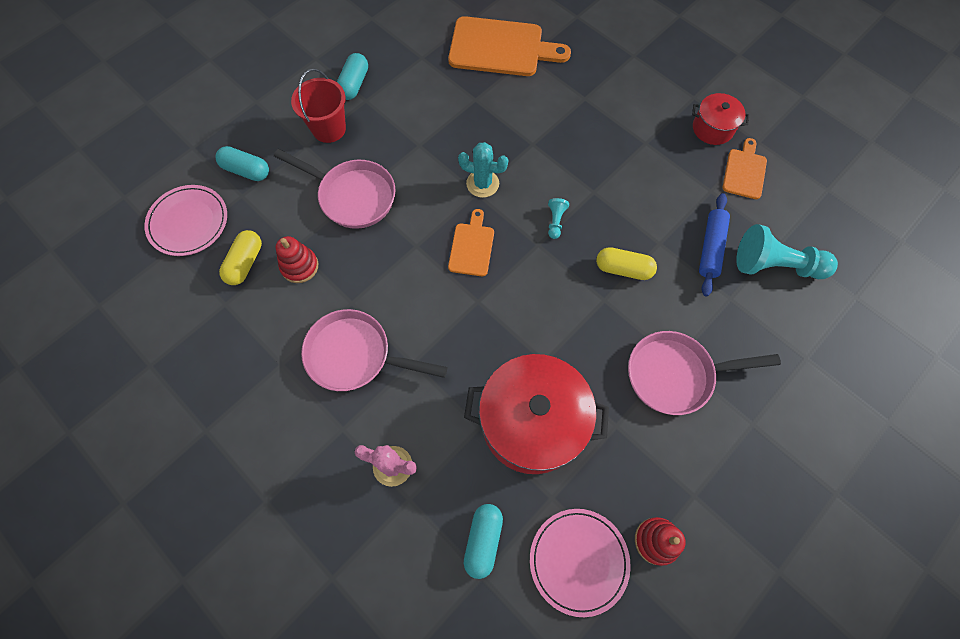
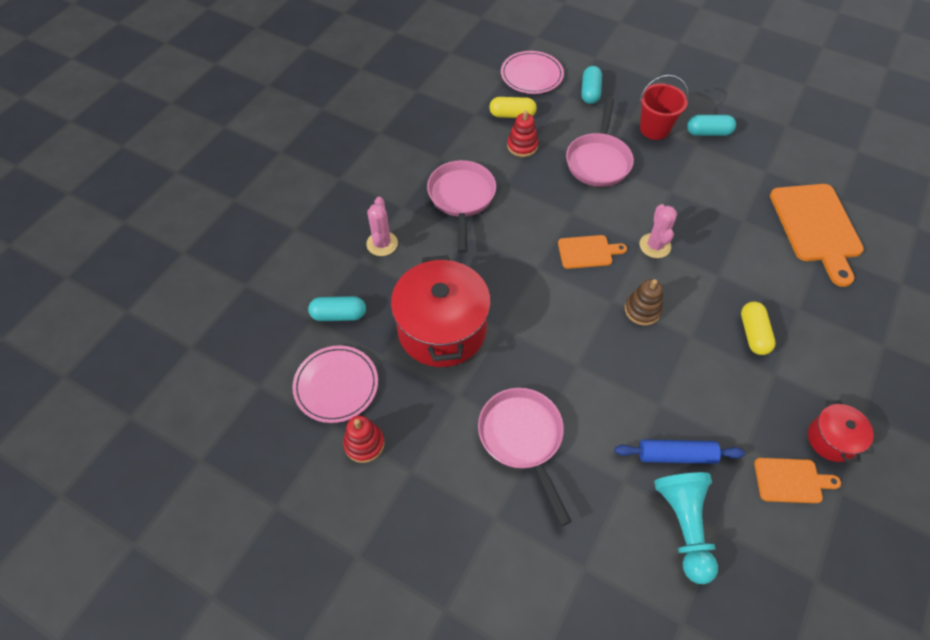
camera: 75 degrees right, 10 degrees down
turquoise cactus [458,142,508,198] -> pink cactus [640,204,677,258]
turquoise pawn [548,198,569,239] -> brown stacking toy [625,279,663,326]
yellow capsule [596,247,657,280] -> yellow capsule moved to [741,302,776,355]

